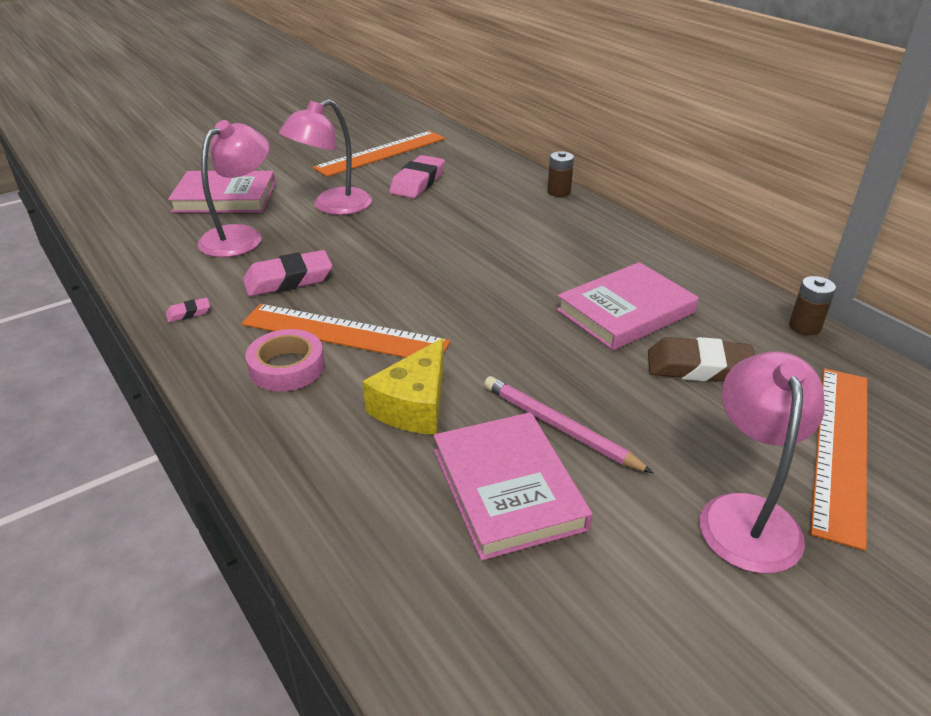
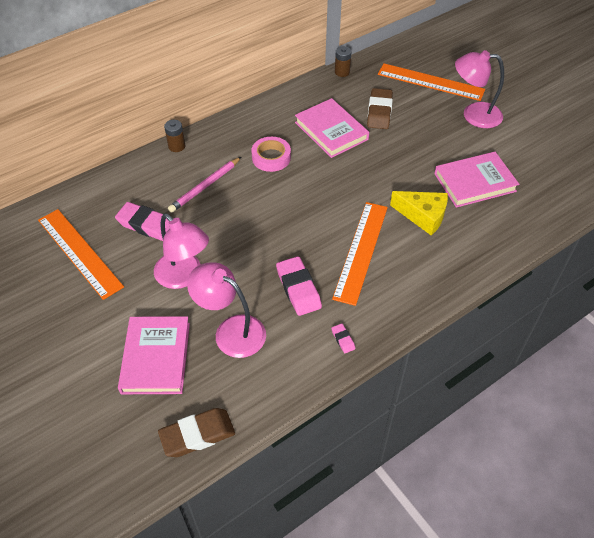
camera: 90 degrees left, 15 degrees up
pink tape [245,329,325,391] -> pink tape moved to [251,137,291,172]
pink pencil [484,376,653,473] -> pink pencil moved to [168,157,241,213]
none -> brown eraser [158,408,235,457]

